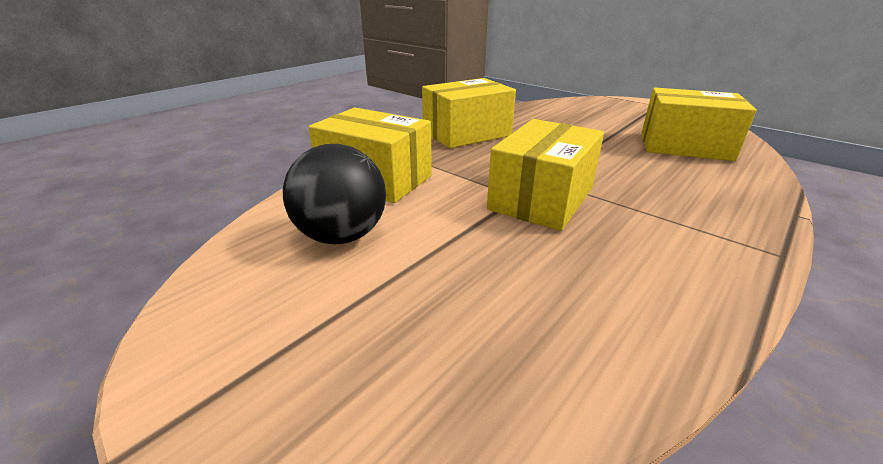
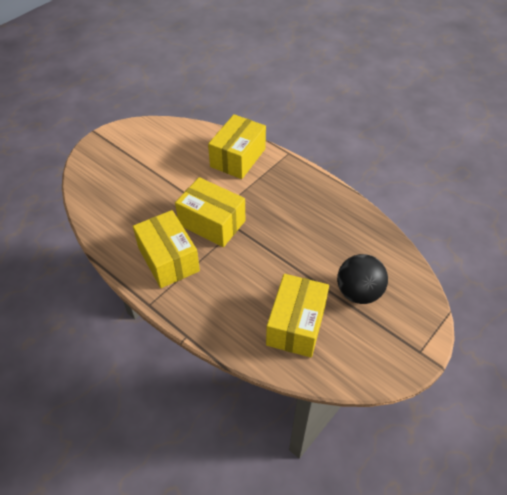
camera: 90 degrees right, 20 degrees up
black ball [283,144,386,244] -> black ball moved to [337,254,388,304]
yellow box [422,78,516,148] -> yellow box moved to [133,210,200,288]

